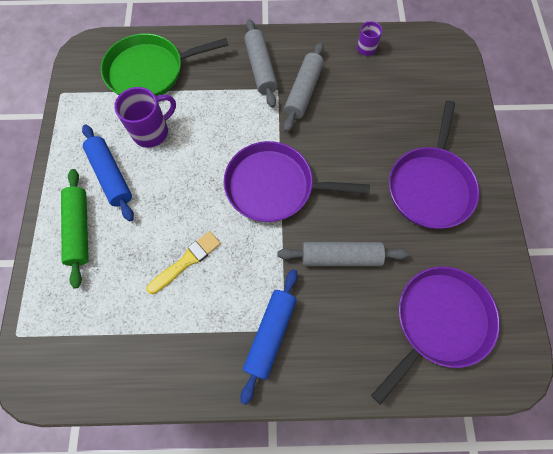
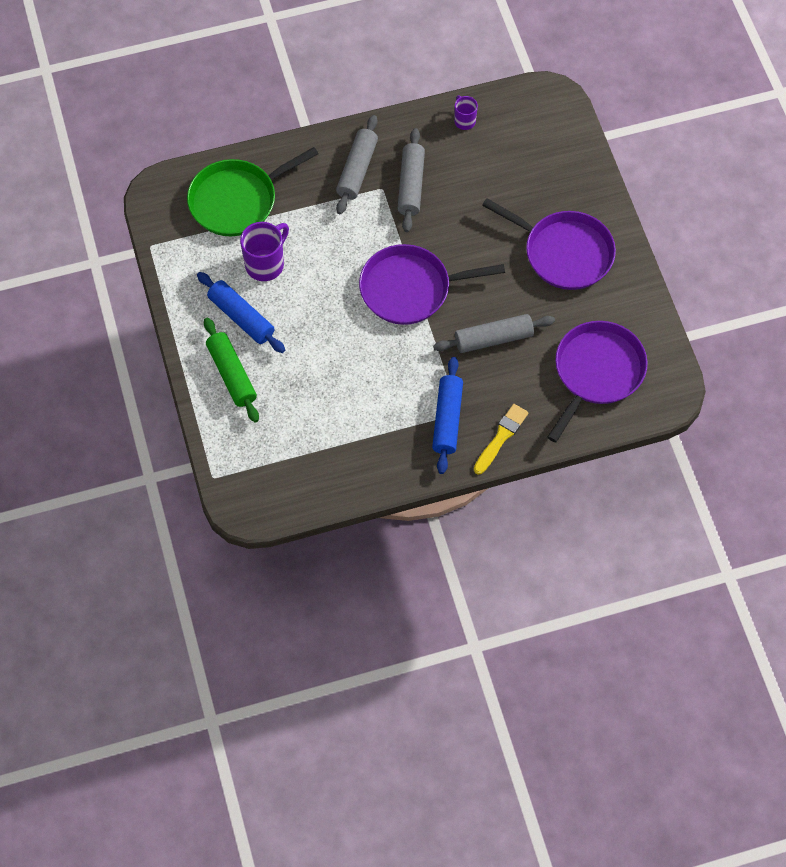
camera: 15 degrees left, 5 degrees down
yellow brush [147,231,221,294] -> yellow brush moved to [474,404,529,474]
grey rolling pin [244,19,278,108] -> grey rolling pin turned 45 degrees clockwise [336,115,378,214]
purple pan [389,101,479,229] -> purple pan turned 60 degrees counterclockwise [482,198,616,290]

